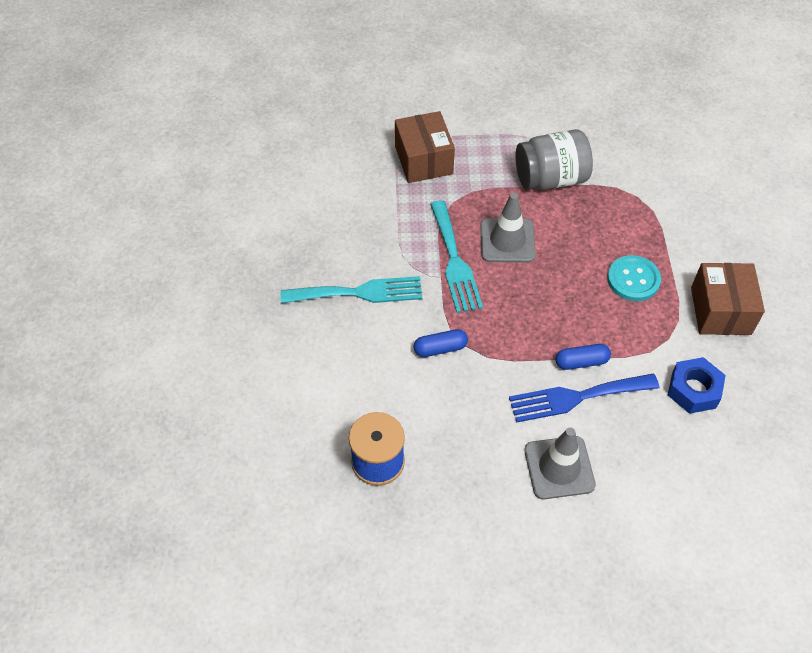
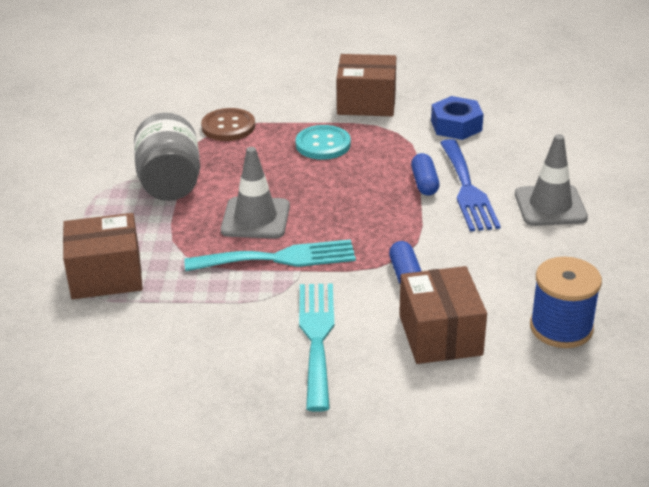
camera: 85 degrees left, 20 degrees down
none -> brown button [201,108,255,141]
none -> brown box [399,266,487,364]

